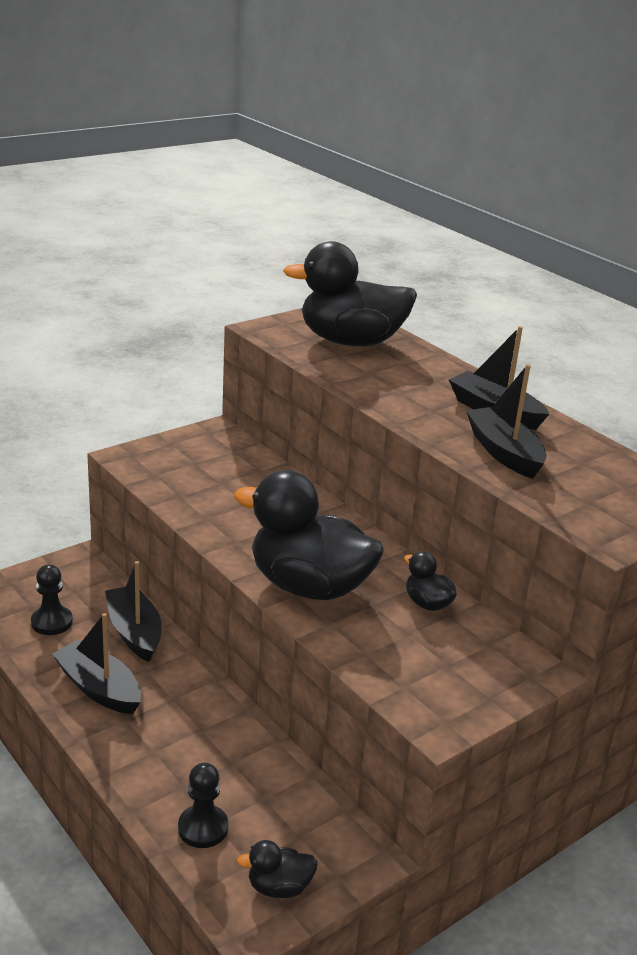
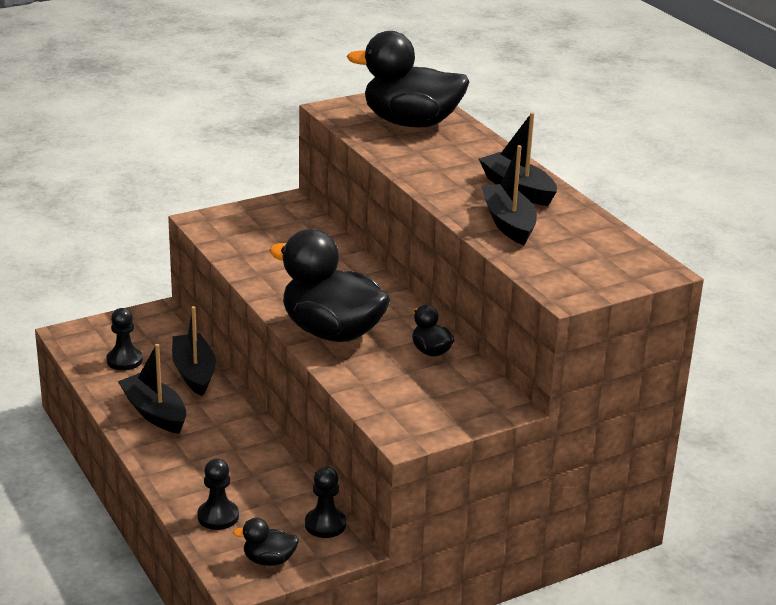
camera: 10 degrees right, 0 degrees up
none -> black pawn [305,466,346,538]

